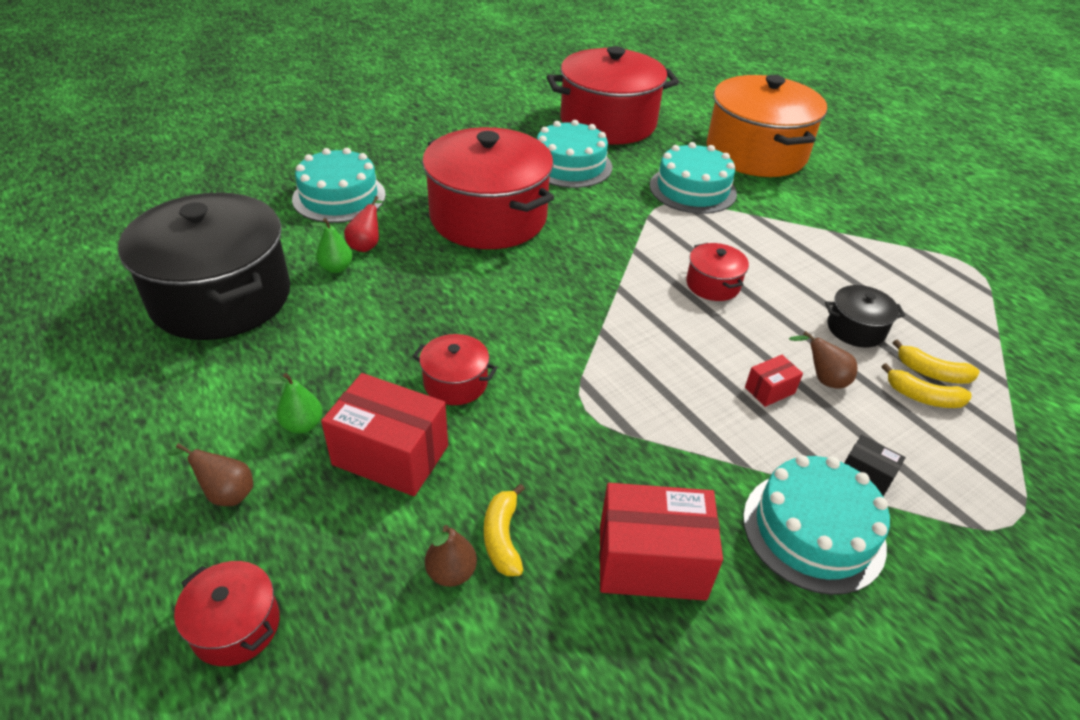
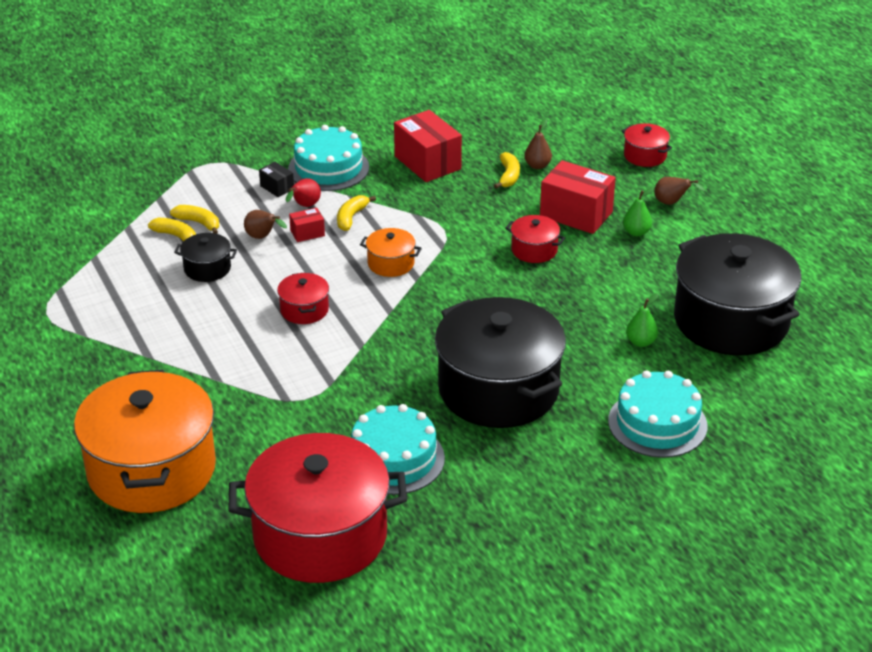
camera: 170 degrees left, 5 degrees down
red pear [344,196,383,252] -> red pear moved to [286,178,321,207]
red pot [422,127,554,249] -> black pot [435,297,566,428]
red box [599,483,723,601] -> red box turned 45 degrees clockwise [394,110,462,182]
turquoise cake [650,142,737,214] -> none
none -> yellow banana [337,195,376,231]
none -> orange pot [360,228,422,277]

